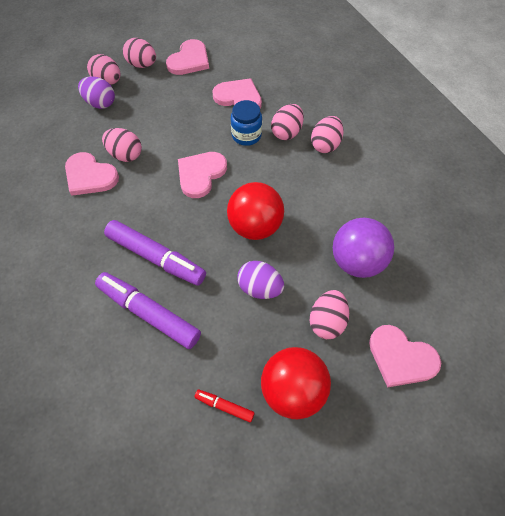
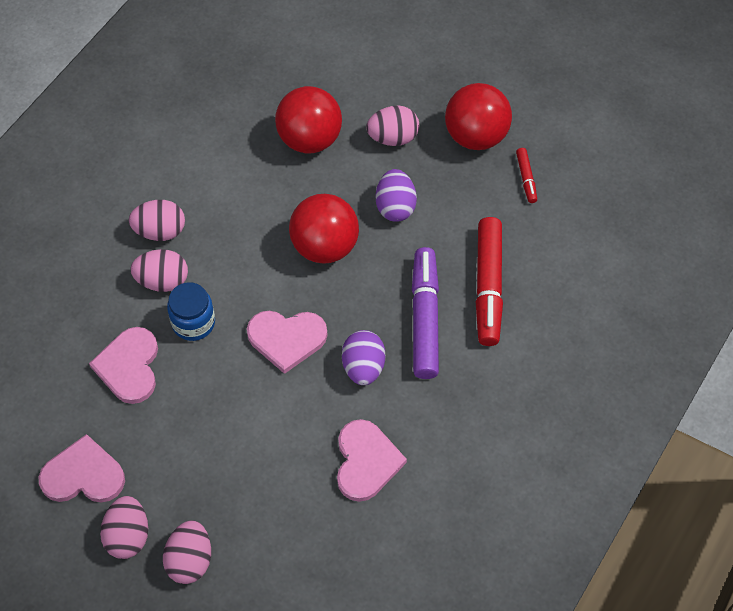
camera: 120 degrees left, 0 degrees up
purple egg [78,76,115,109] -> purple egg moved to [342,330,385,385]
purple marker [95,272,201,349] -> red marker [476,217,503,346]
pink egg [102,128,142,162] -> none
purple ball [333,218,394,278] -> red ball [275,86,342,153]
pink heart [369,325,441,387] -> none

